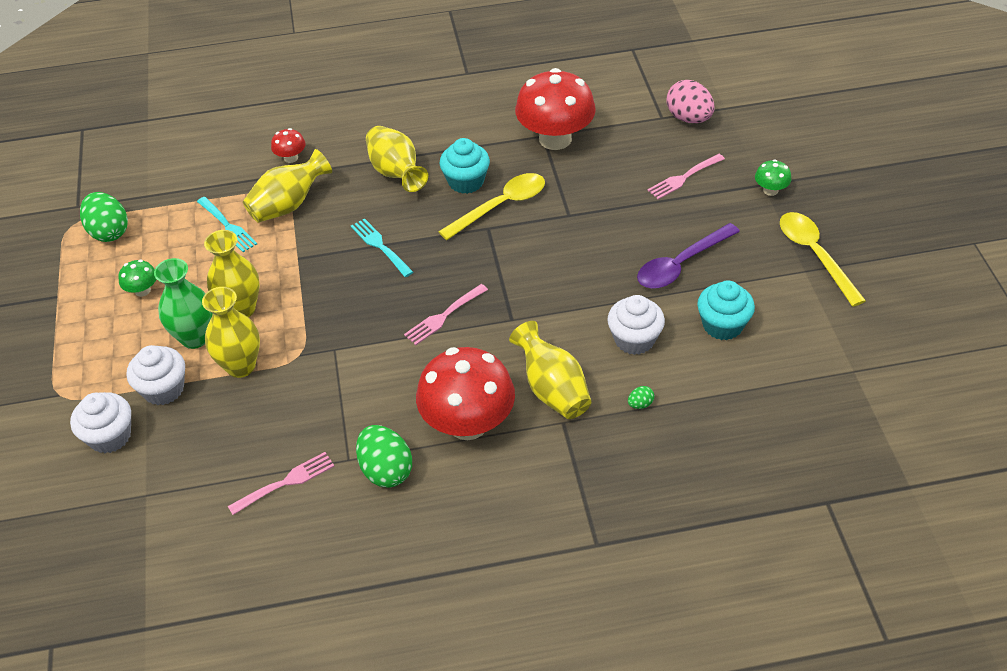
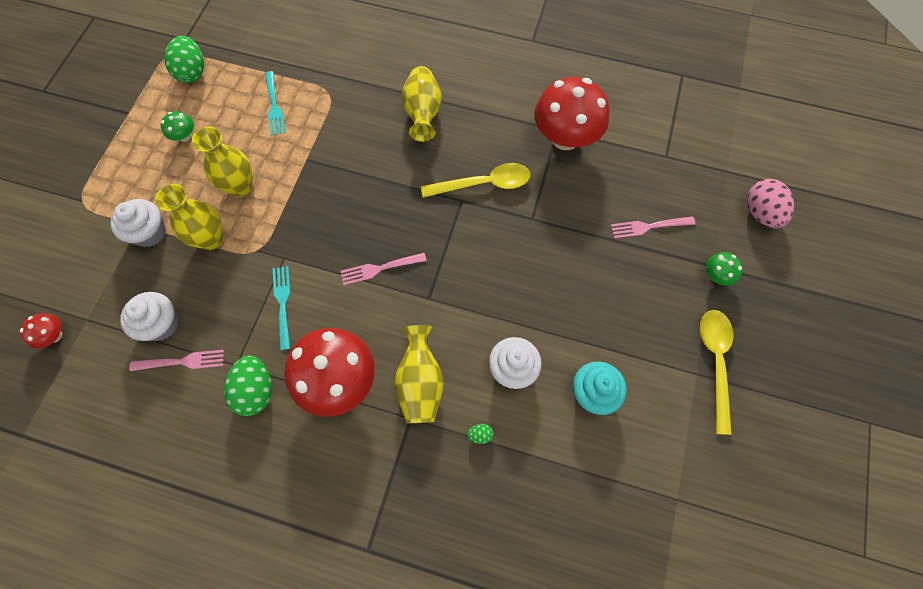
camera: 25 degrees right, 20 degrees up
white cupcake [70,392,131,453] -> white cupcake moved to [120,292,179,341]
green vase [154,258,213,349] -> none
yellow vase [243,149,332,223] -> none
red mushroom [271,128,306,163] -> red mushroom moved to [20,313,62,349]
turquoise fork [351,218,413,277] -> turquoise fork moved to [273,266,290,350]
turquoise cupcake [440,138,490,194] -> none
purple spoon [637,223,740,289] -> none
pink egg [667,80,715,123] -> pink egg moved to [747,179,794,228]

